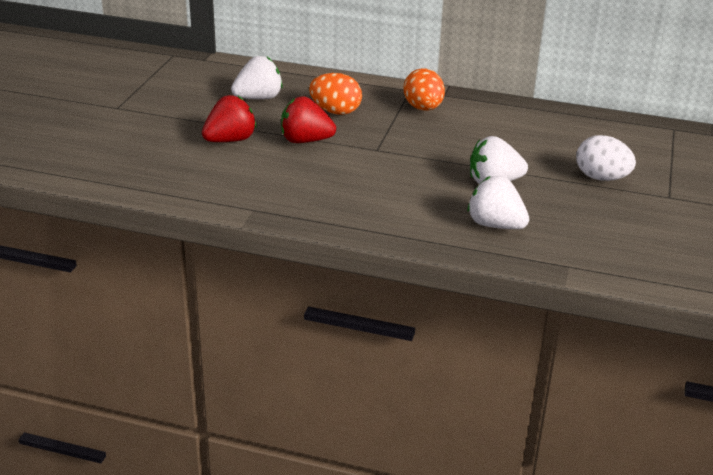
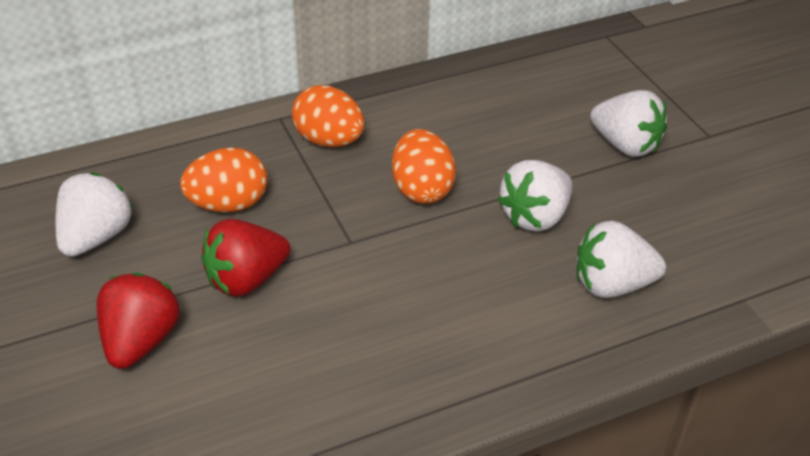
camera: 40 degrees left, 10 degrees up
white egg [576,135,636,181] -> white strawberry [590,90,667,157]
none -> orange egg [392,129,456,204]

